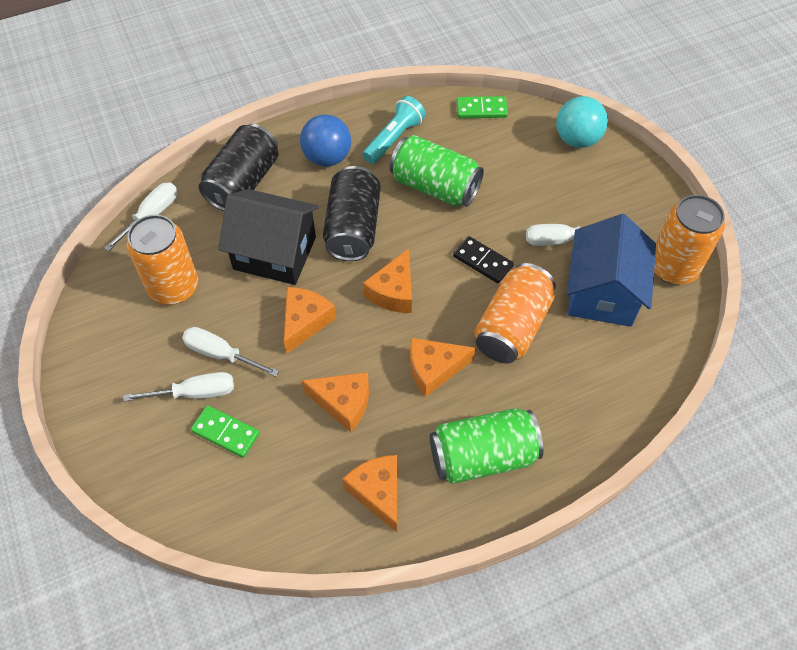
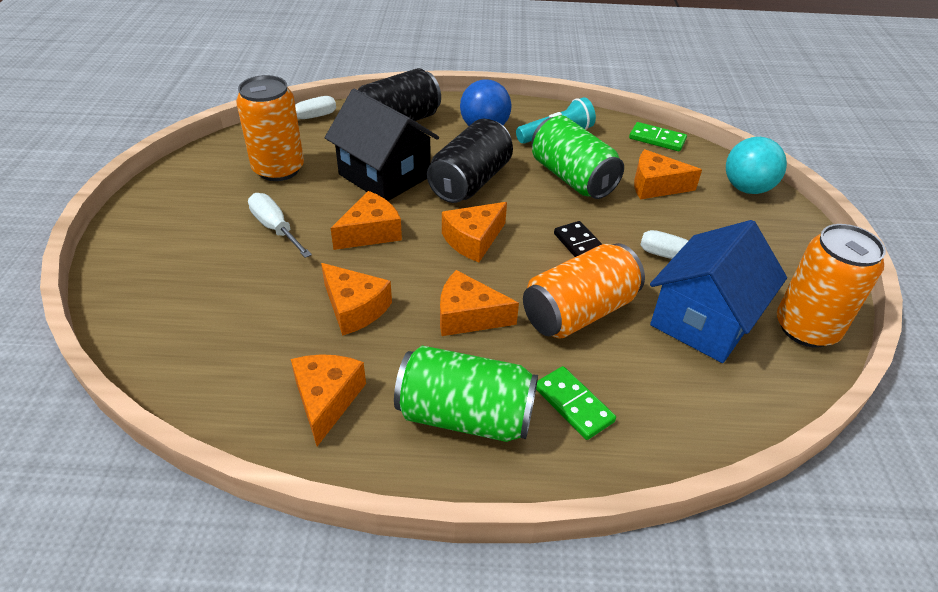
camera: 25 degrees right, 15 degrees down
white screwdriver [123,372,234,402] -> none
green domino [191,405,260,458] -> green domino moved to [536,366,616,440]
none -> orange cheese [634,149,702,199]

